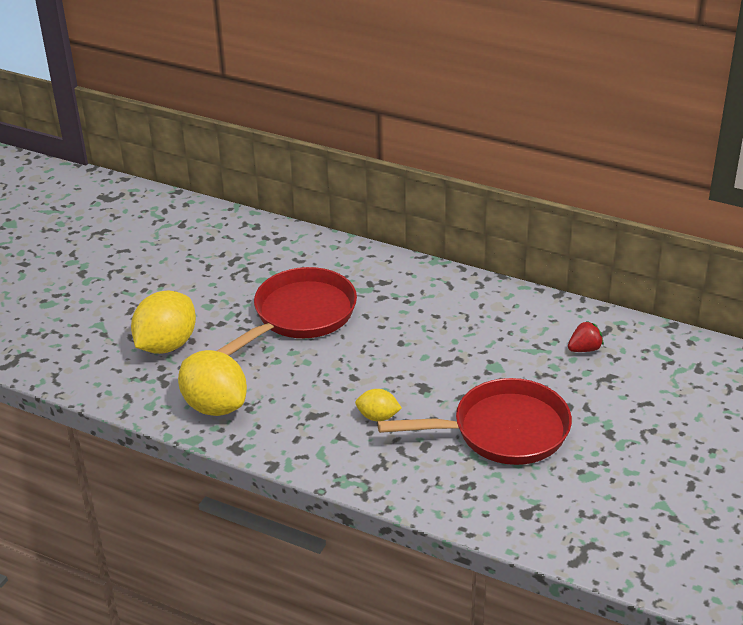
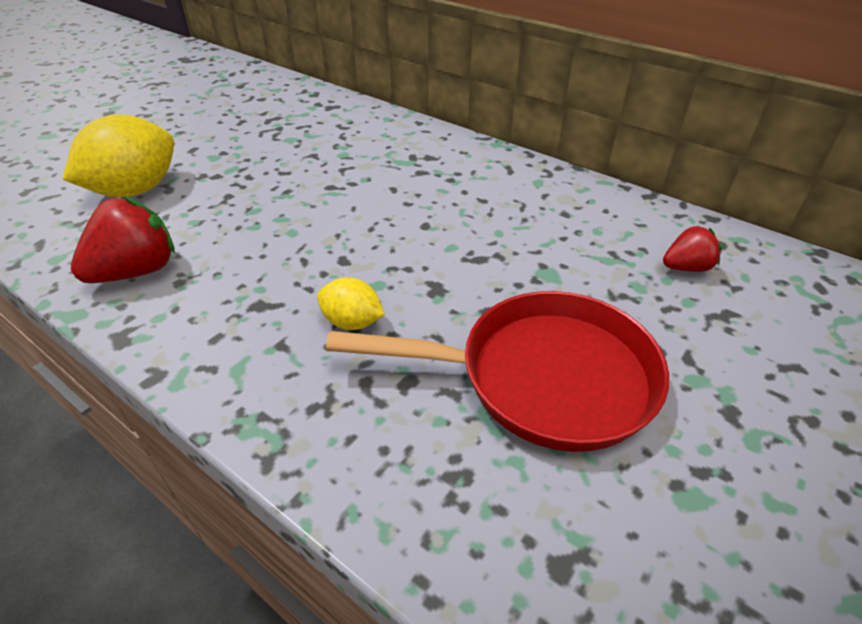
camera: 10 degrees right, 5 degrees up
yellow lemon [178,350,247,416] -> red strawberry [71,196,175,283]
red pan [217,267,357,355] -> none

